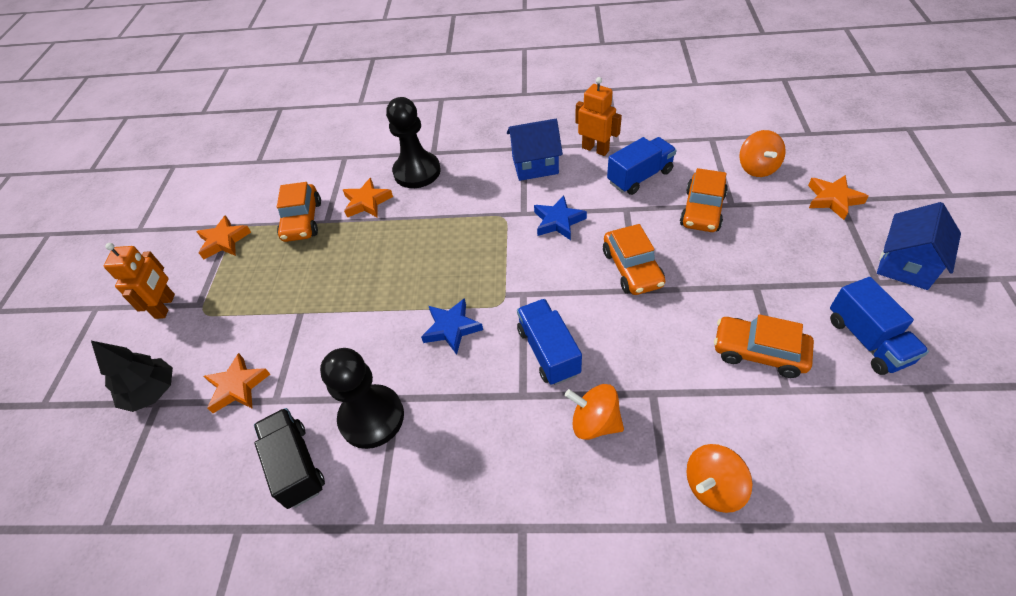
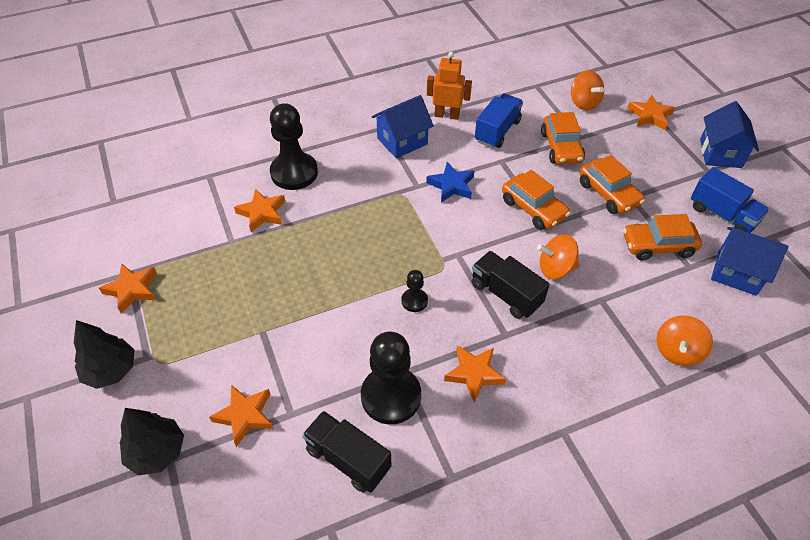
camera: 30 degrees left, 0 degrees up
orange robot [104,243,175,319] -> black tree [74,320,134,389]
orange car [277,182,321,242] -> orange car moved to [580,155,645,214]
blue star [421,298,483,355] -> black pawn [401,270,428,312]
blue truck [517,299,582,385] -> black truck [472,251,550,319]
orange spinning top [565,384,624,440] -> orange spinning top moved to [537,234,579,279]
none -> orange star [444,345,506,402]
none -> blue house [711,227,788,296]

